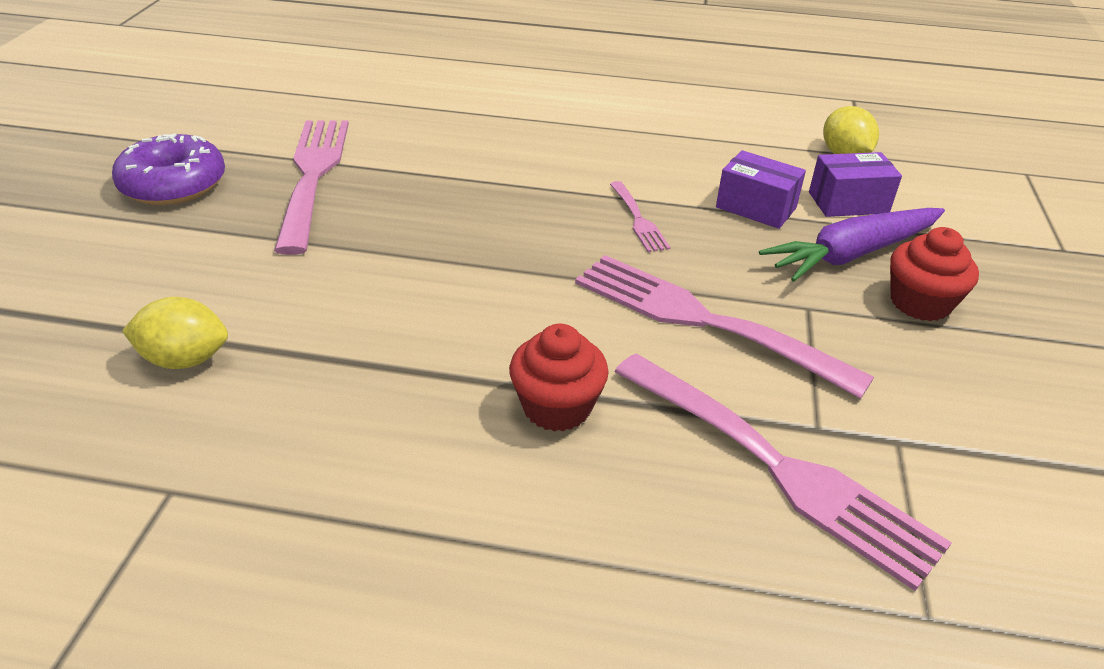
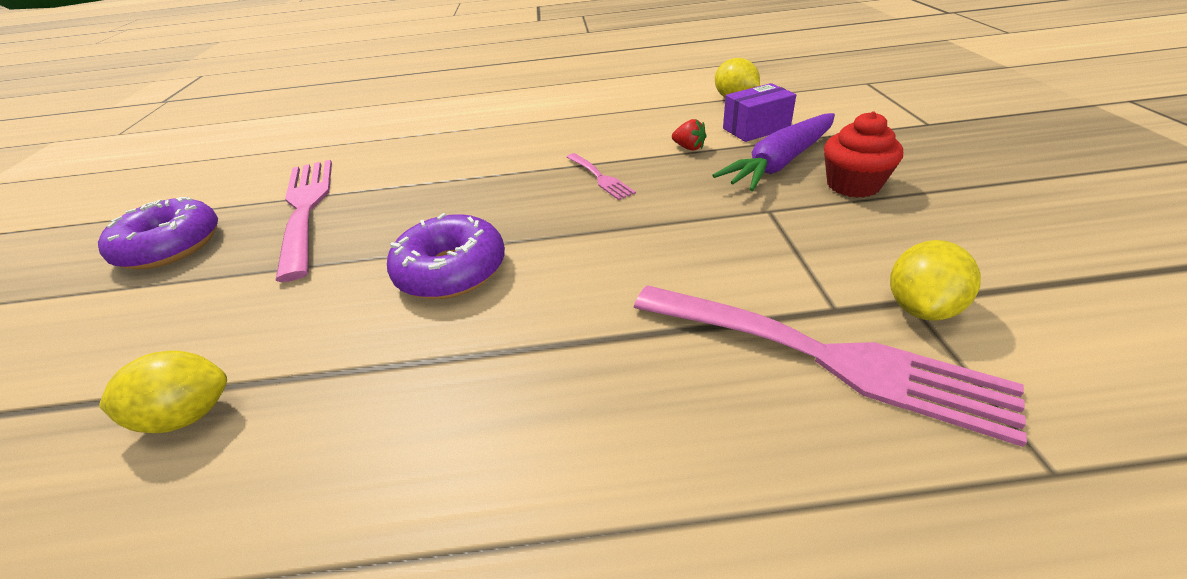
camera: 10 degrees left, 0 degrees up
red cupcake [509,324,609,431] -> none
pink fork [575,255,874,399] -> none
purple box [716,150,806,229] -> red strawberry [672,119,707,150]
none -> purple donut [387,213,505,299]
none -> yellow lemon [890,240,981,321]

